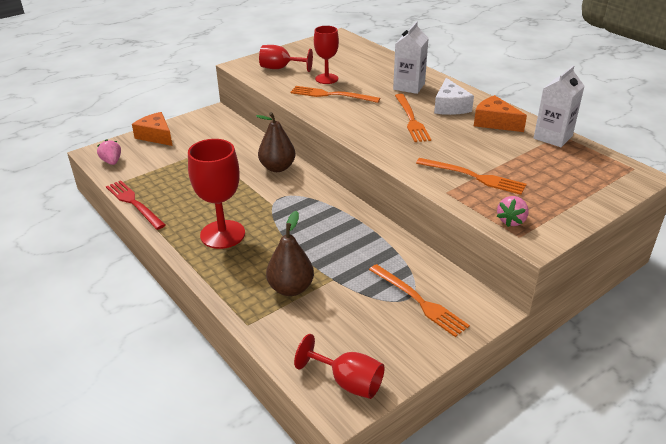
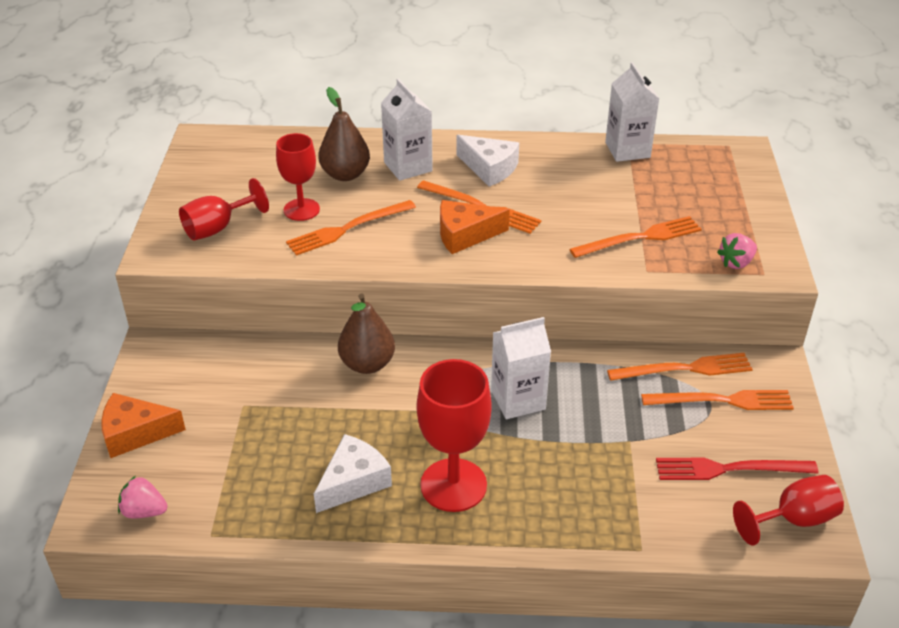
camera: 50 degrees left, 5 degrees up
red fork [106,180,166,230] -> red fork moved to [656,458,819,480]
brown pear [266,211,314,296] -> brown pear moved to [318,87,370,181]
orange cheese [474,95,527,132] -> orange cheese moved to [440,200,510,254]
pink strawberry [497,196,529,227] -> pink strawberry turned 75 degrees clockwise [717,233,757,269]
none -> white cheese [314,434,392,513]
none -> white carton [491,317,551,419]
none -> orange fork [607,353,753,381]

